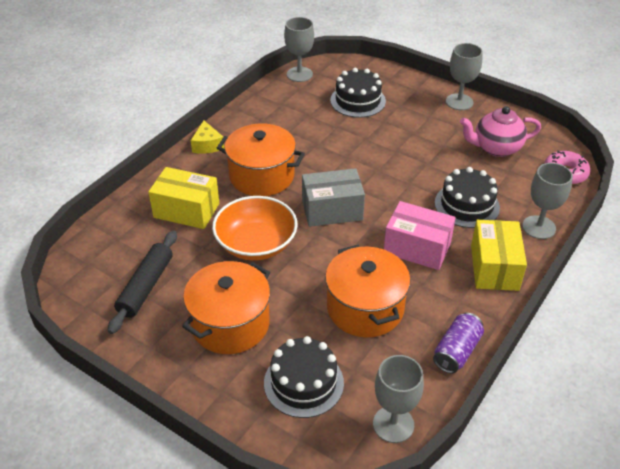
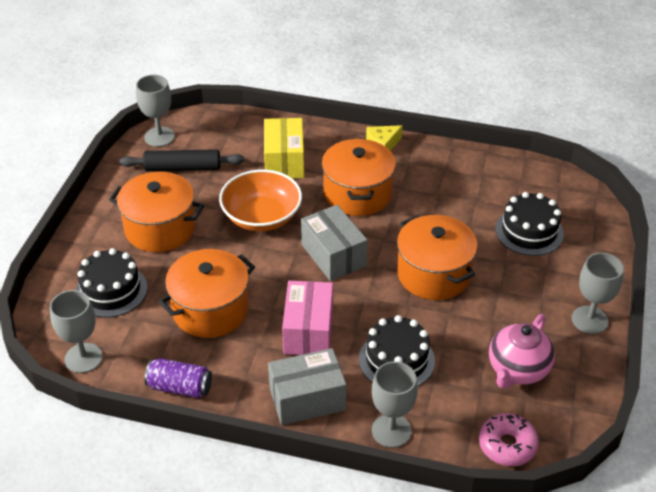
camera: 70 degrees right, 0 degrees up
grey goblet [284,17,314,82] -> grey goblet moved to [136,75,175,147]
pink teapot [460,106,541,157] -> pink teapot turned 120 degrees counterclockwise [489,314,555,389]
yellow box [471,220,527,291] -> grey box [268,348,347,425]
none -> orange pot [397,215,478,300]

